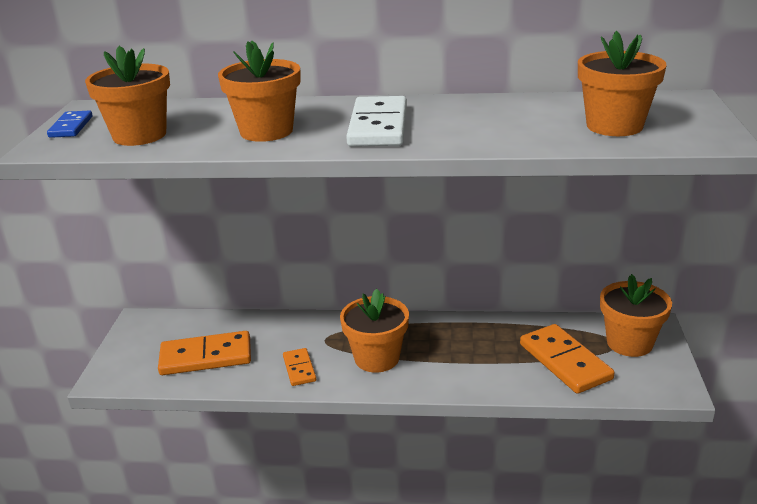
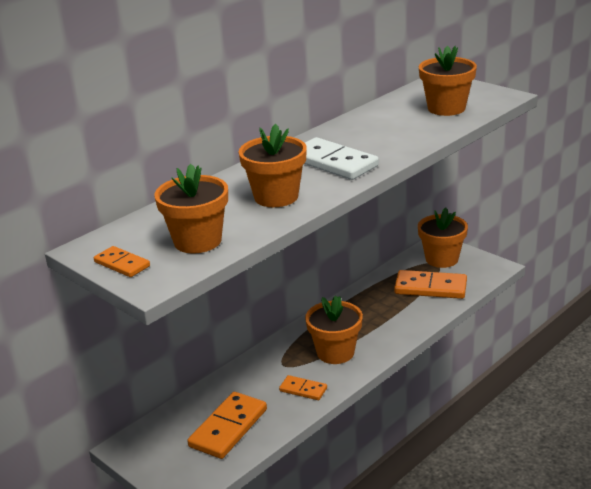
camera: 50 degrees left, 0 degrees up
blue domino [47,110,93,138] -> orange domino [94,246,150,277]

